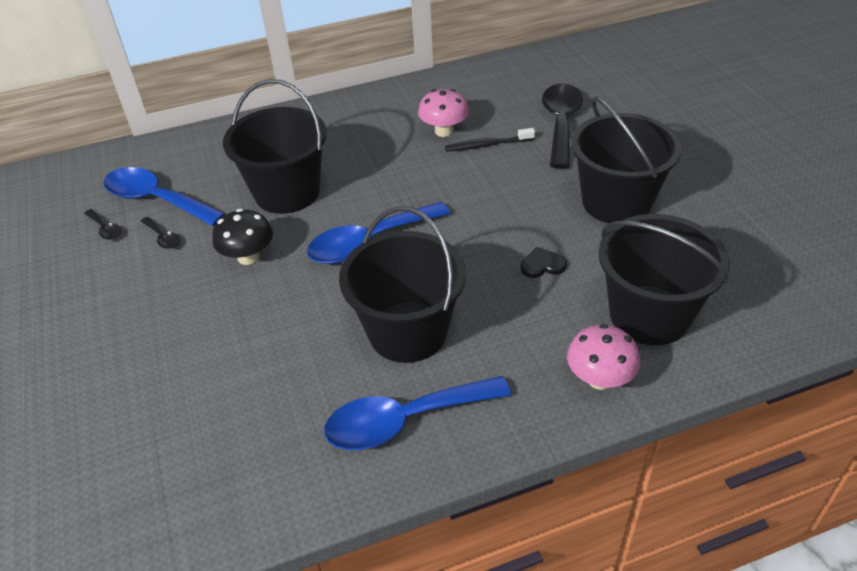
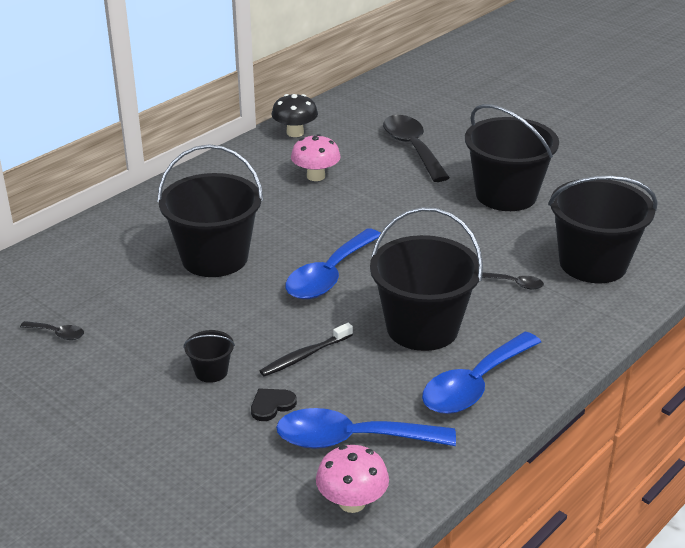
camera: 30 degrees left, 10 degrees down
blue spoon [104,167,225,226] -> blue spoon moved to [276,408,456,449]
black spoon [141,217,180,249] -> black spoon moved to [482,272,544,289]
black mushroom [213,209,273,265] -> black mushroom moved to [272,94,318,137]
black toothbrush [445,128,535,152] -> black toothbrush moved to [260,323,353,377]
black heart [521,247,567,278] -> black heart moved to [251,388,297,421]
pink mushroom [567,324,640,390] -> pink mushroom moved to [316,445,389,513]
none -> black bucket [184,330,235,383]

